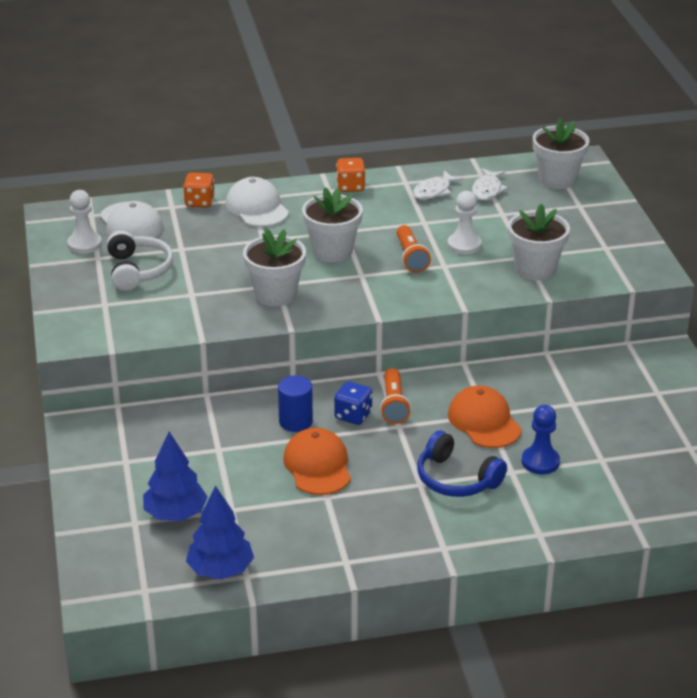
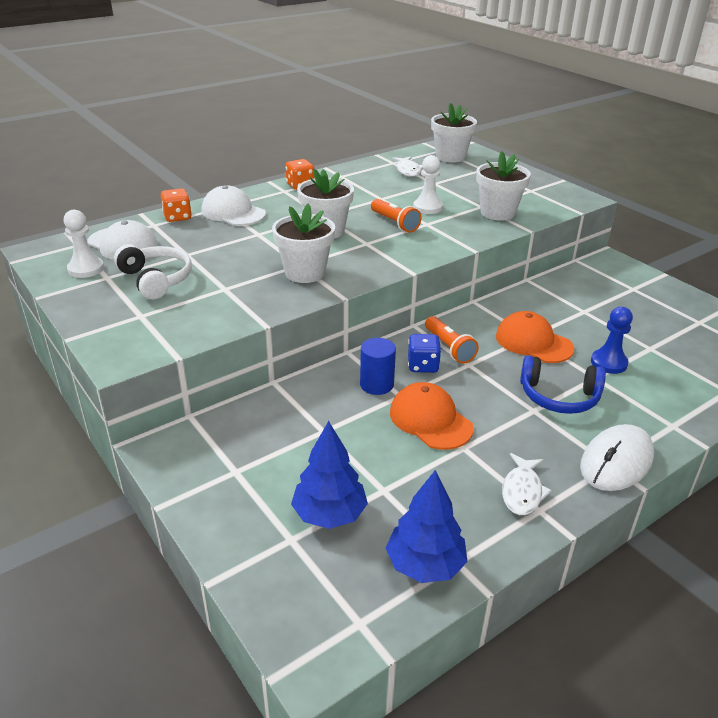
camera: 25 degrees left, 0 degrees up
white fish [413,170,464,200] -> white fish moved to [502,453,552,515]
none -> white mouse [580,424,654,491]

